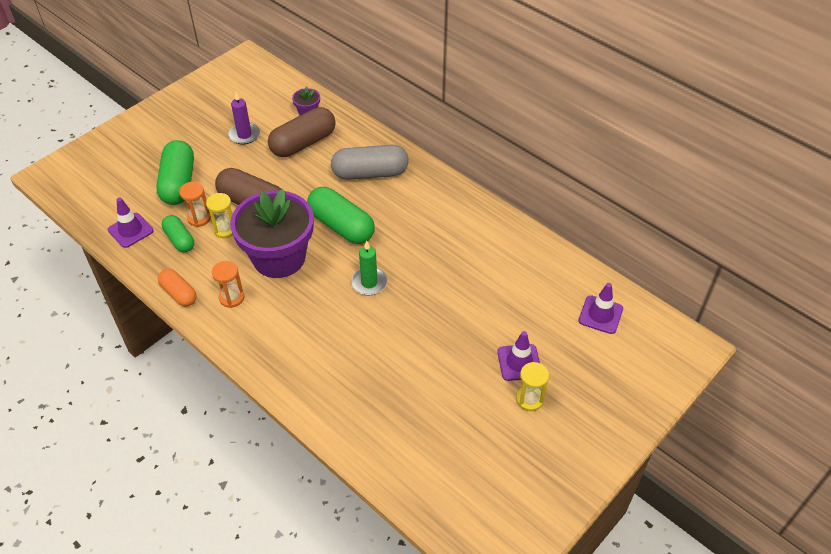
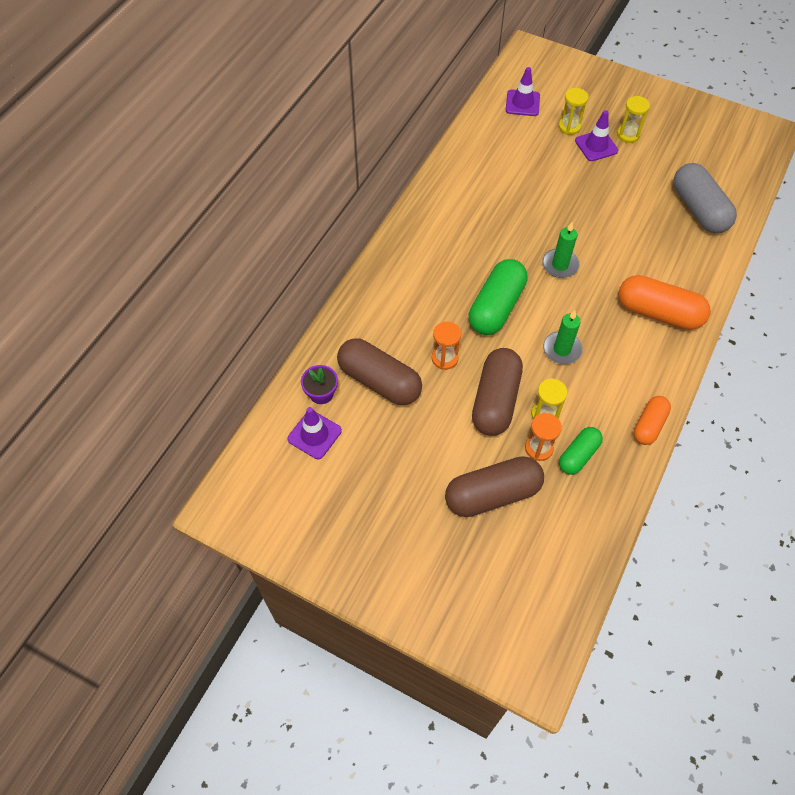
camera: 105 degrees left, 10 degrees up
purple traffic cone [108,198,154,248] -> purple traffic cone moved to [287,407,342,459]
green capsule [156,140,194,205] -> brown capsule [445,456,544,517]
orange hourglass [212,261,244,308] -> orange hourglass moved to [432,322,461,370]
purple candle [228,92,260,144] -> none
purple flower pot [230,189,314,278] -> green candle [543,310,583,364]
grey capsule [331,145,409,180] -> grey capsule moved to [673,163,737,233]
none -> yellow hourglass [558,88,589,135]
none -> orange capsule [618,275,711,330]

